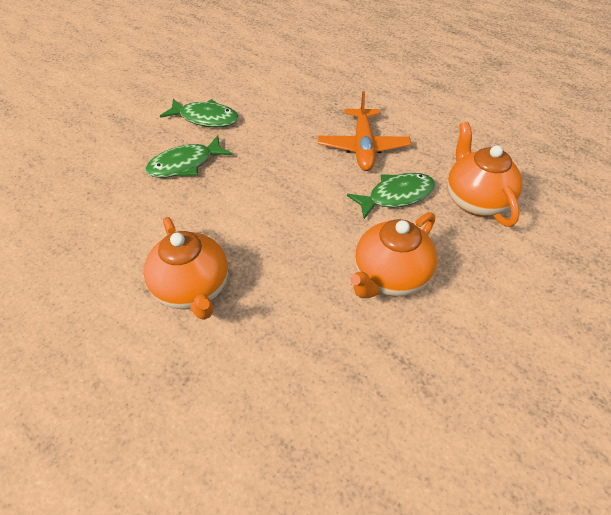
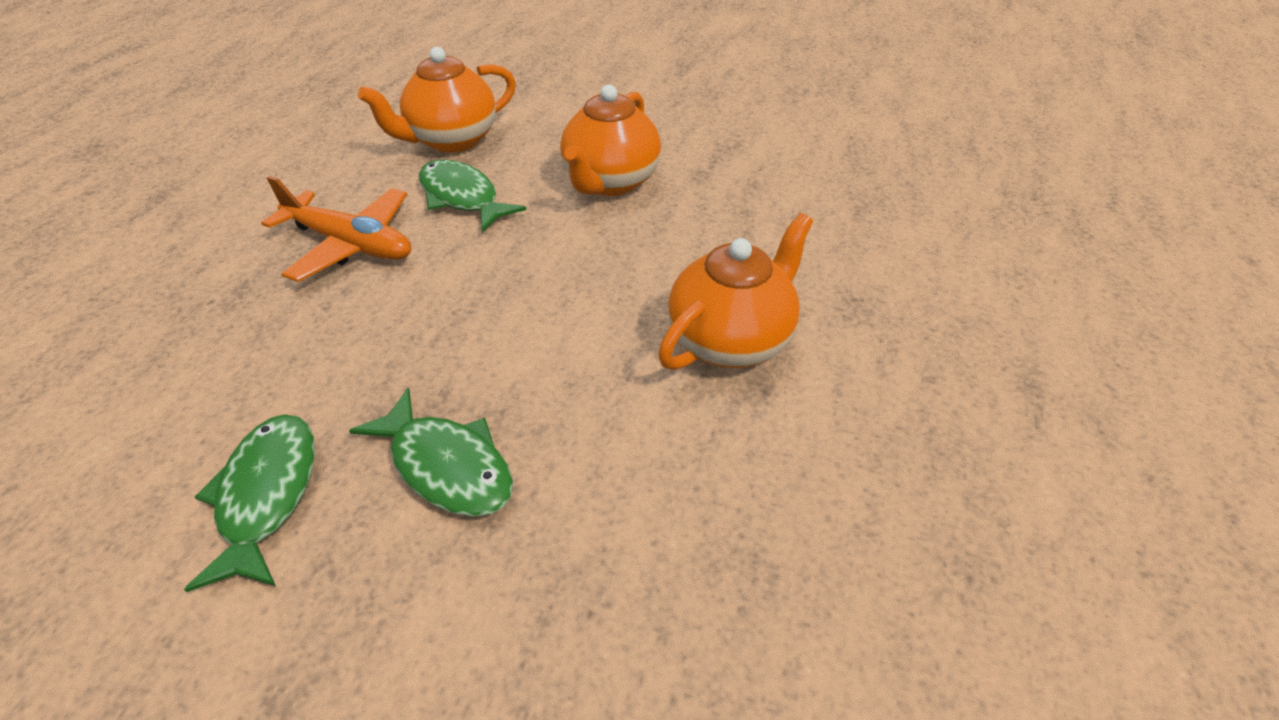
camera: 110 degrees left, 5 degrees down
orange plane [318,91,411,171] -> orange plane turned 45 degrees clockwise [261,176,411,282]
orange teapot [350,212,437,298] -> orange teapot turned 90 degrees clockwise [560,85,661,196]

